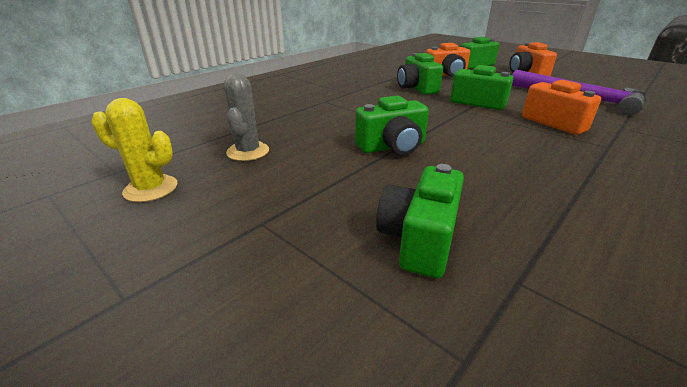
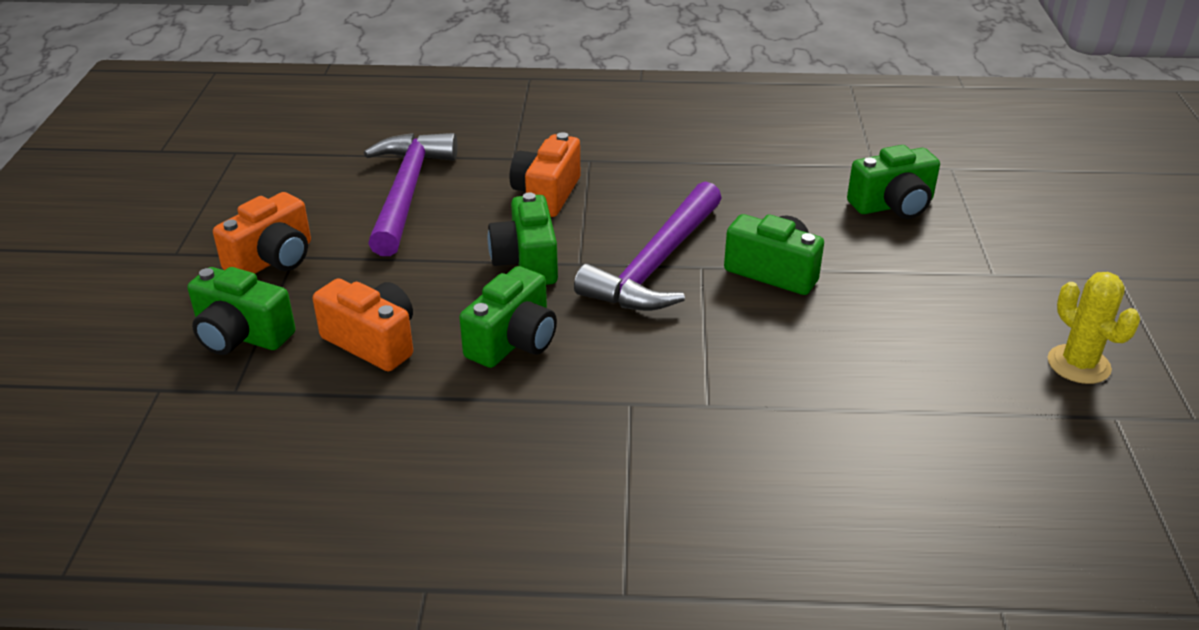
camera: 130 degrees left, 5 degrees up
grey cactus [224,73,269,161] -> none
none -> purple hammer [574,182,722,311]

